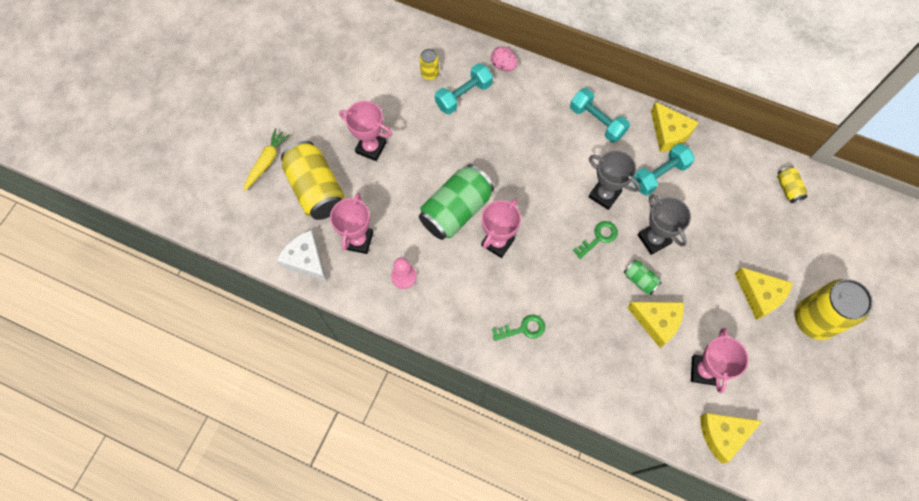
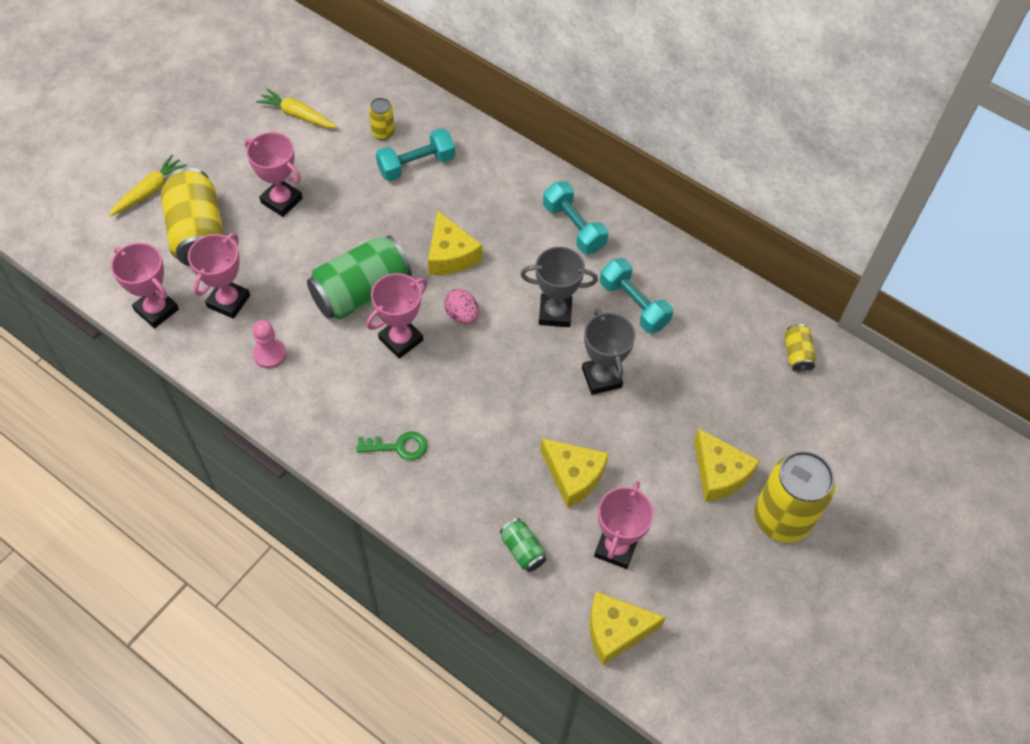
camera: 10 degrees right, 10 degrees down
white cheese [276,230,327,282] -> pink trophy [111,243,179,328]
pink egg [491,47,518,71] -> pink egg moved to [444,289,479,324]
green key [573,221,618,259] -> none
grey trophy [589,150,641,210] -> grey trophy turned 45 degrees counterclockwise [520,247,598,327]
green can [624,260,662,295] -> green can moved to [500,518,546,572]
turquoise dumbbell [633,143,695,196] -> turquoise dumbbell turned 75 degrees clockwise [600,258,673,333]
yellow cheese [651,102,699,152] -> yellow cheese moved to [428,210,482,275]
none -> yellow carrot [256,88,337,128]

